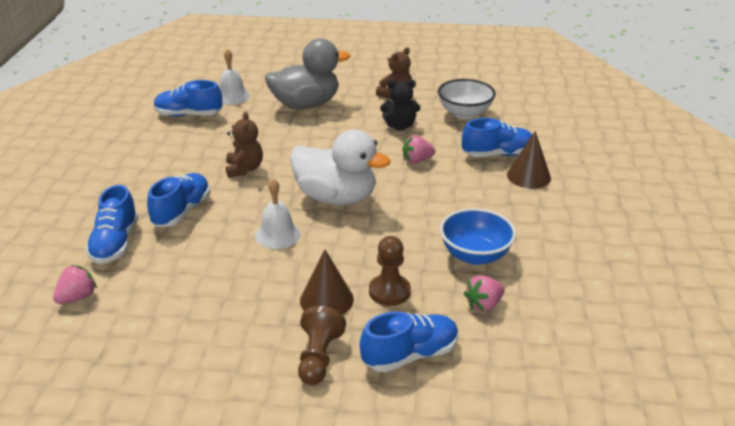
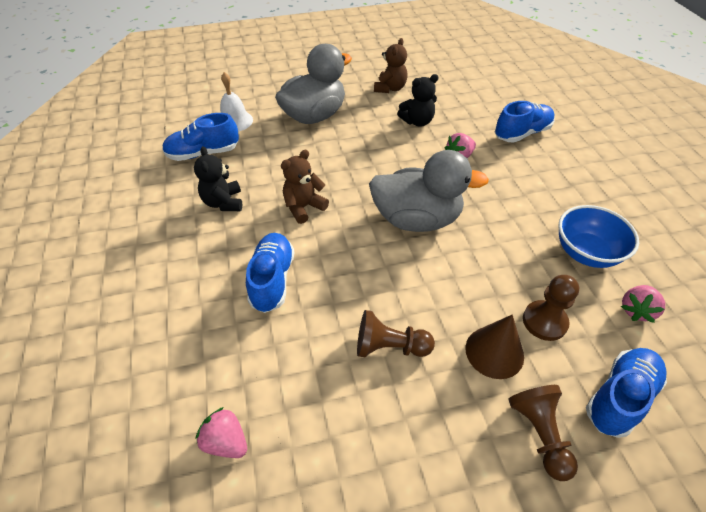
camera: 20 degrees left, 15 degrees up
pink strawberry [53,265,97,304] -> pink strawberry turned 75 degrees counterclockwise [195,407,247,458]
blue shoe [86,185,139,264] -> none
brown teddy bear [226,112,263,178] -> brown teddy bear turned 105 degrees counterclockwise [281,150,329,224]
white bell [255,179,301,249] -> none
white duck [290,129,391,205] -> grey duck [369,150,489,232]
white bowl [438,79,496,119] -> none
brown cone [507,131,551,189] -> none
none -> black teddy bear [194,146,242,211]
none -> brown pawn [357,310,435,357]

